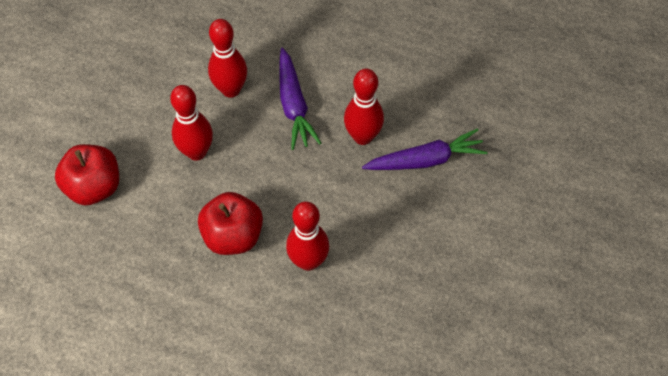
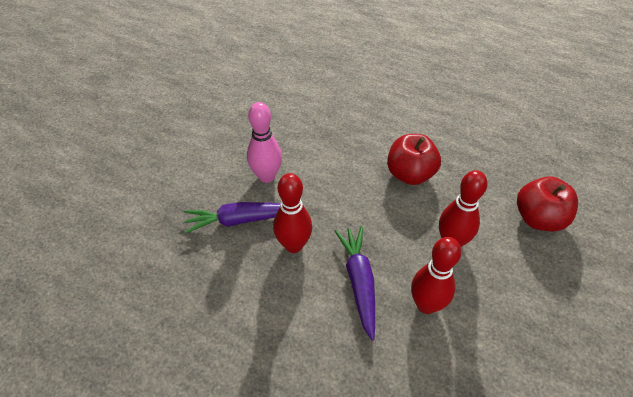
camera: 175 degrees left, 10 degrees down
red bowling pin [286,201,329,271] -> none
none -> pink bowling pin [247,102,282,183]

